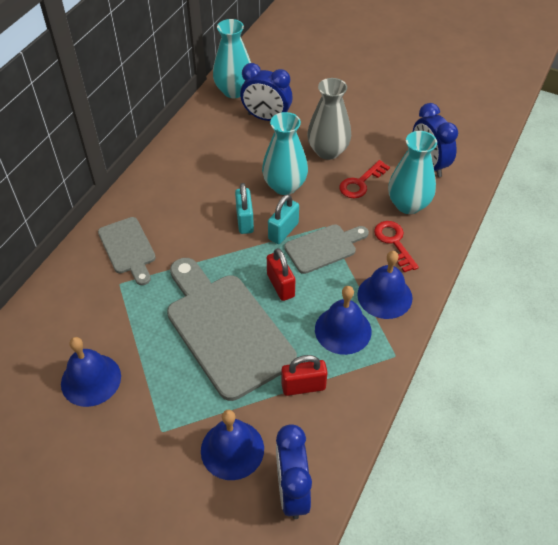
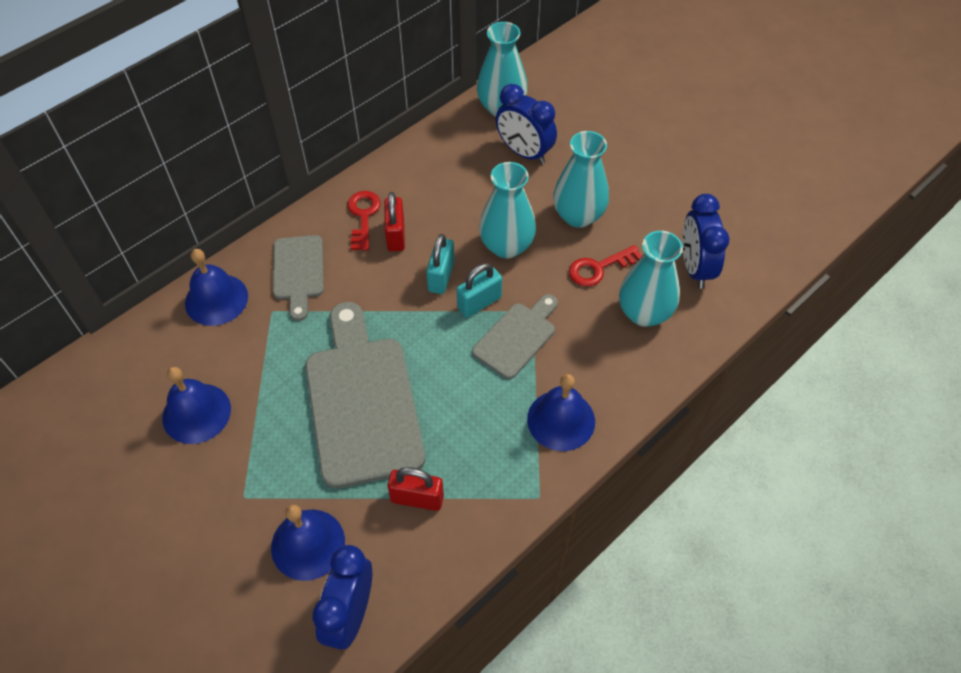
camera: 20 degrees right, 5 degrees up
red padlock [267,248,296,301] -> red padlock moved to [384,192,405,251]
grey cutting board [284,224,369,274] -> grey cutting board turned 45 degrees counterclockwise [472,294,558,379]
grey vase [307,78,351,160] -> turquoise vase [553,131,609,228]
blue bell [315,286,372,355] -> blue bell moved to [185,249,248,326]
red key [374,221,419,273] -> red key moved to [348,191,381,251]

